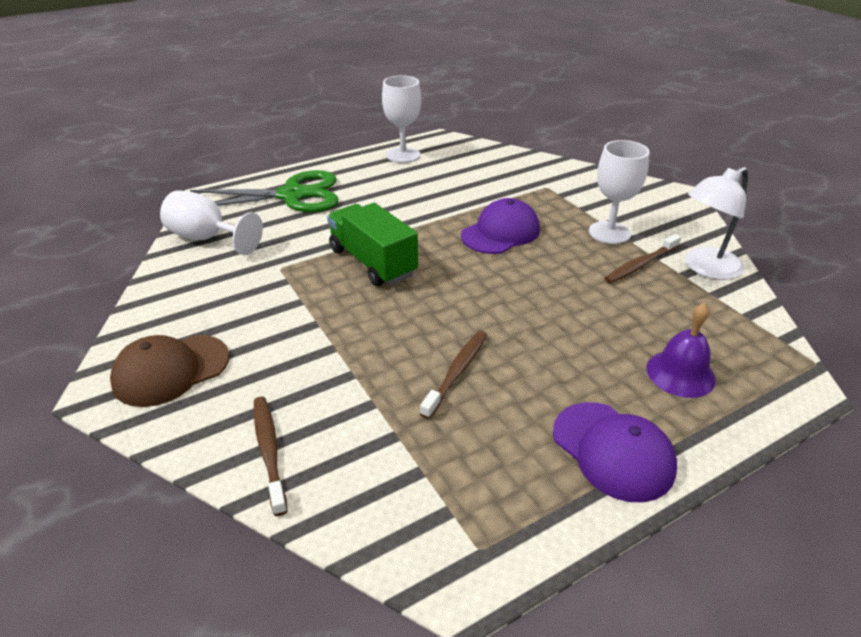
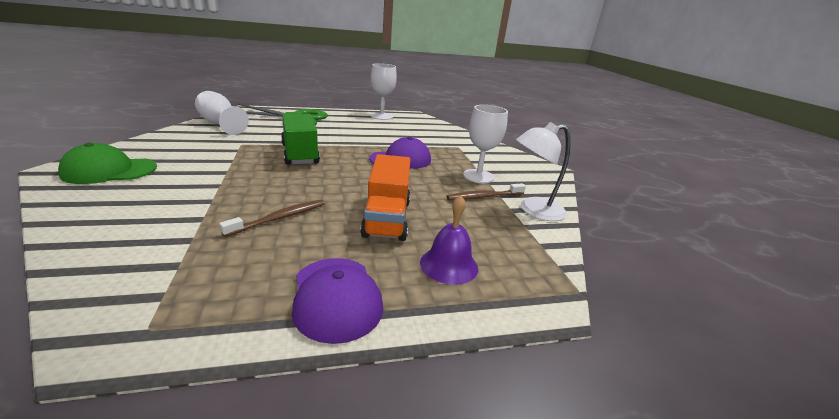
camera: 15 degrees right, 10 degrees down
brown cap [110,335,229,407] -> green cap [58,143,157,184]
brown toothbrush [254,397,287,516] -> none
none -> orange truck [360,154,411,241]

